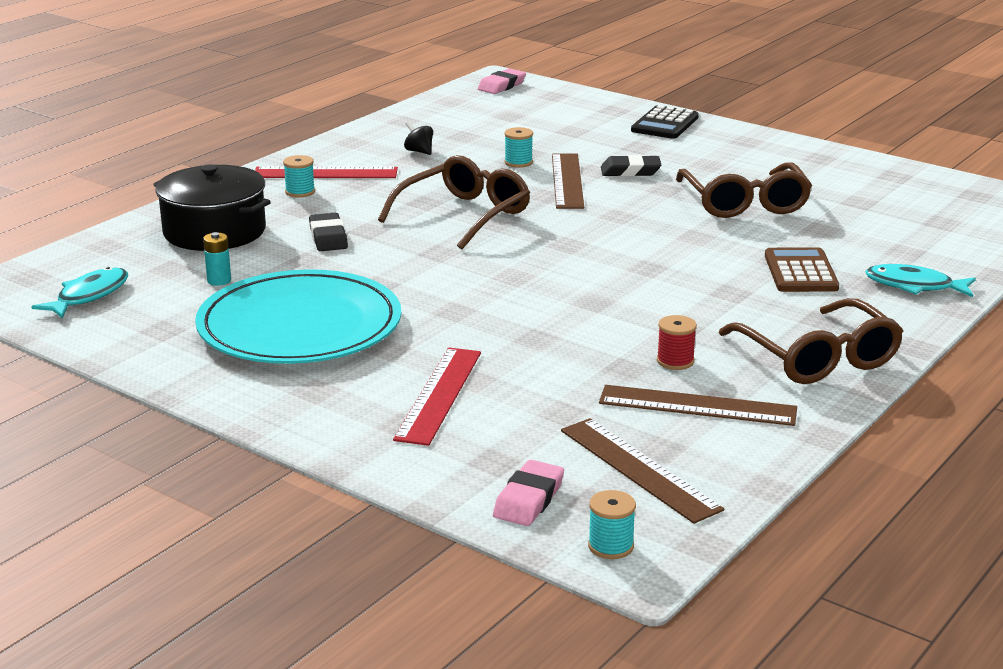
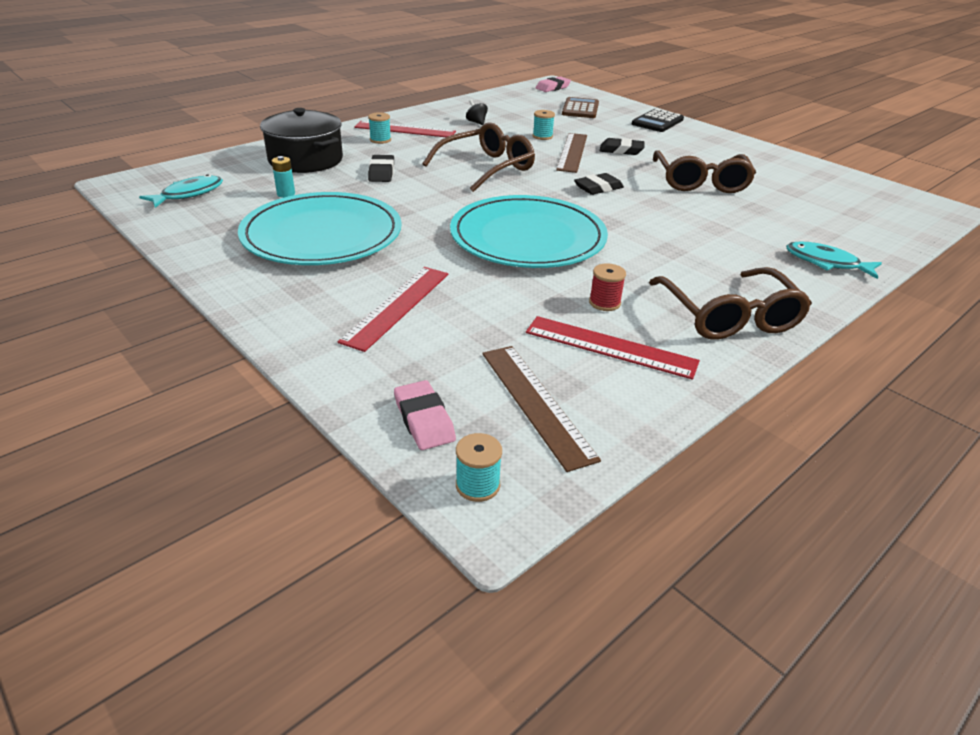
camera: 10 degrees right, 10 degrees up
pink eraser [493,460,564,526] -> pink eraser turned 60 degrees counterclockwise [394,380,456,450]
brown ruler [599,385,797,426] -> red ruler [526,316,700,380]
brown calculator [765,247,839,292] -> brown calculator moved to [562,97,599,118]
none -> turquoise plate [450,195,608,268]
none -> black eraser [574,173,624,195]

